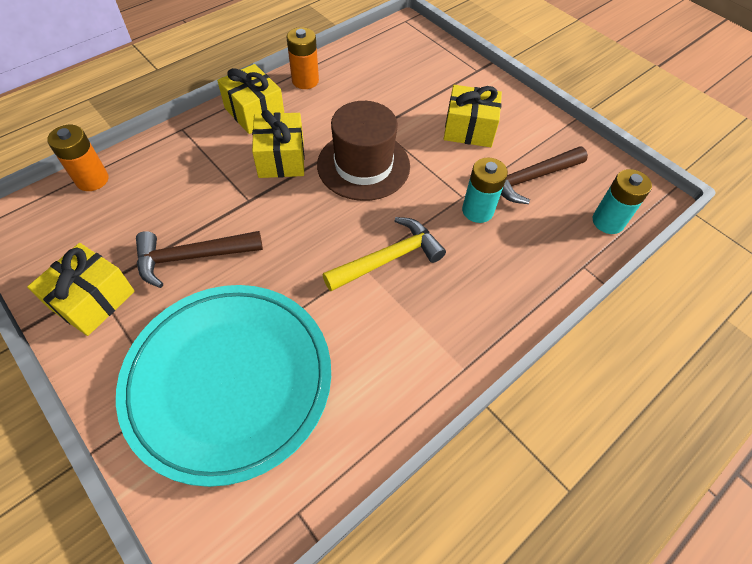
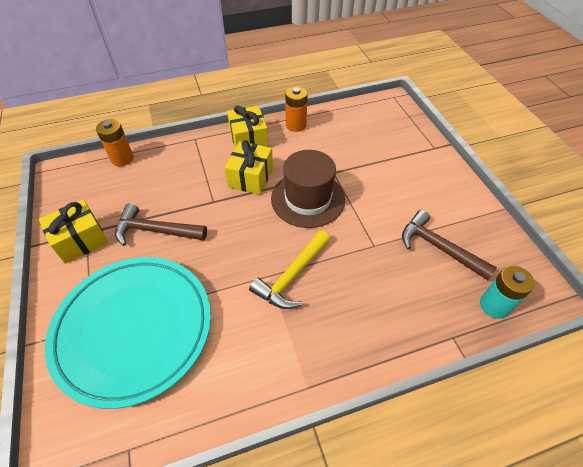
camera: 25 degrees right, 5 degrees down
yellow hammer [323,217,446,291] -> yellow hammer turned 135 degrees clockwise [249,230,330,309]
yellow gift [444,85,502,147] -> none
turquoise battery [462,158,508,223] -> none
brown hammer [501,146,588,204] -> brown hammer turned 45 degrees clockwise [402,210,497,280]

